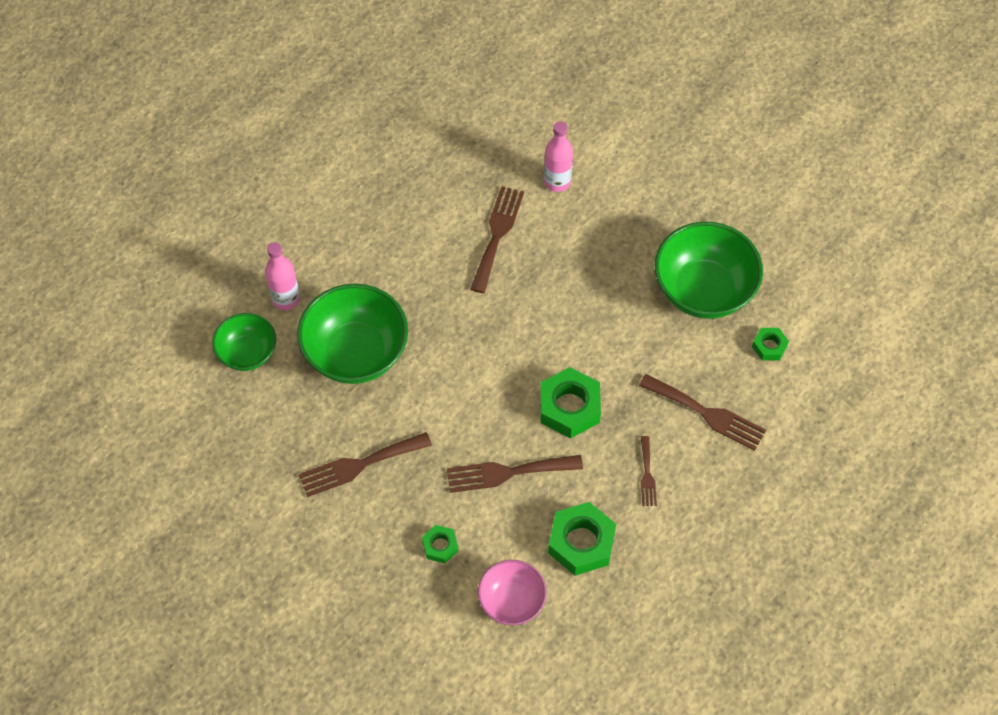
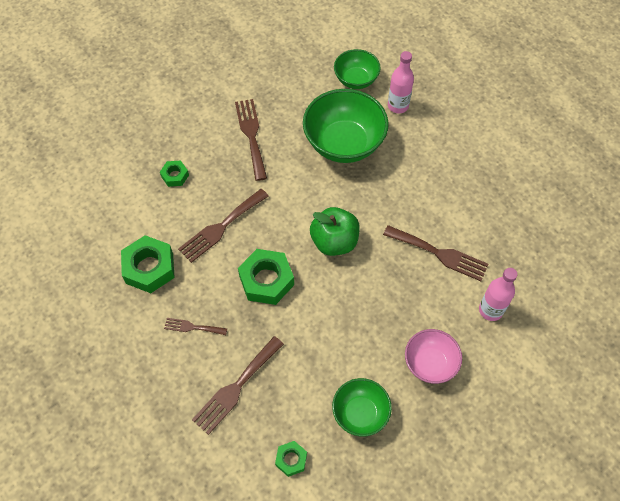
camera: 100 degrees right, 0 degrees up
brown fork [447,455,583,493] -> brown fork turned 135 degrees counterclockwise [178,189,268,263]
pink bowl [478,560,547,625] -> pink bowl moved to [405,329,462,384]
green bowl [655,222,763,319] -> green bowl [332,378,392,436], size x0.58
none -> green apple [310,207,360,256]

